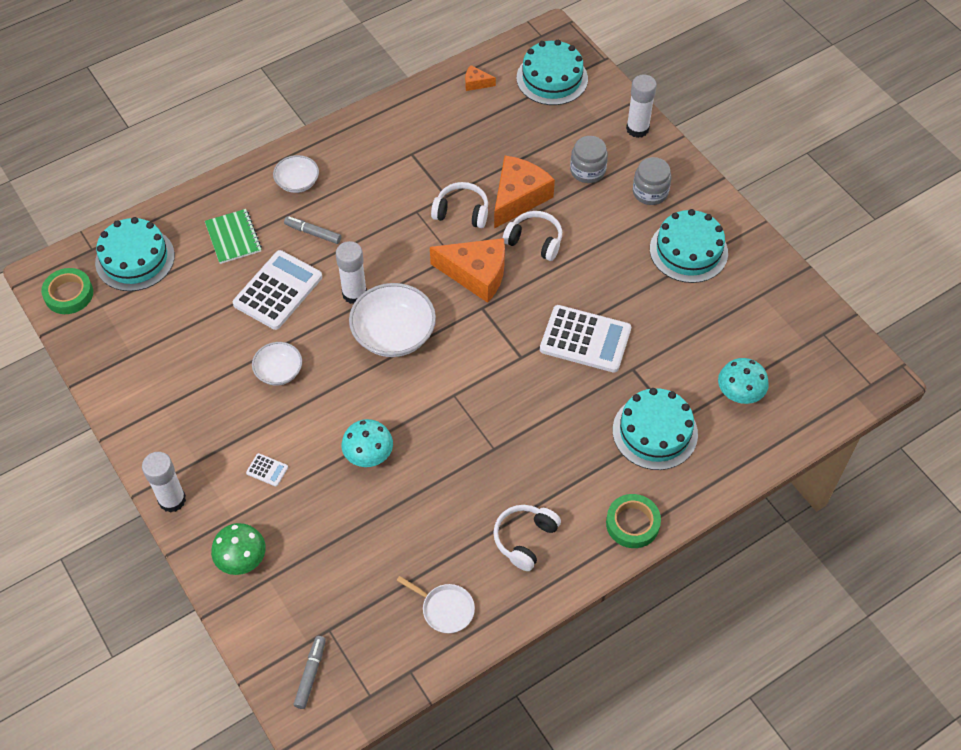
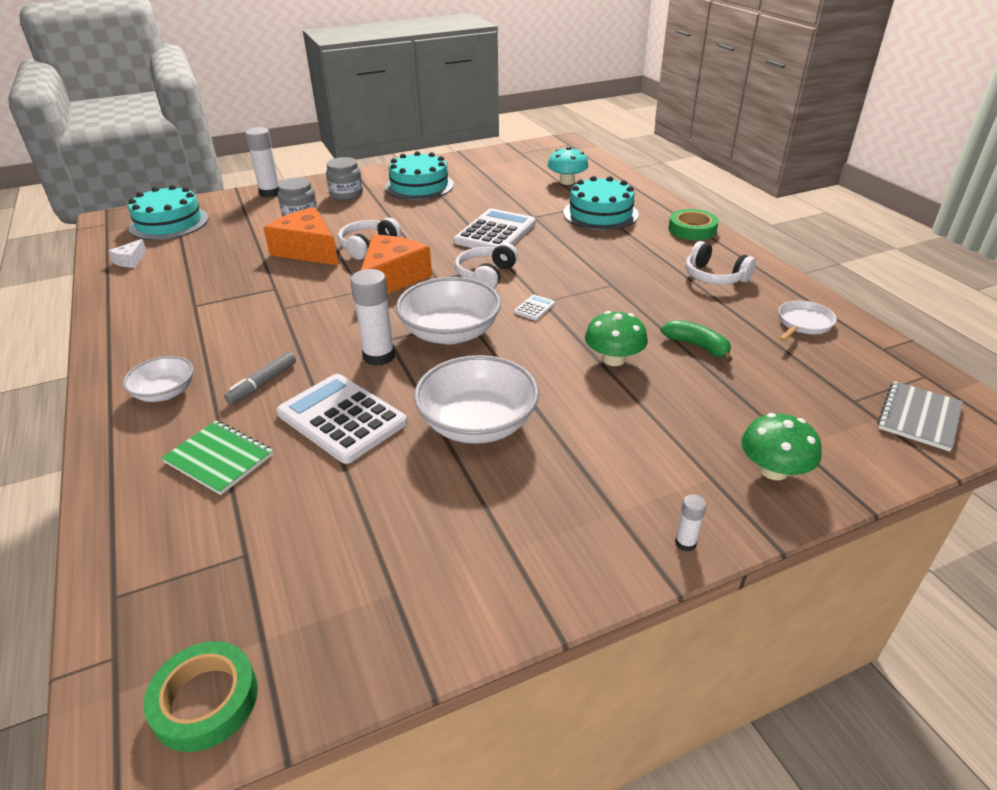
camera: 80 degrees left, 20 degrees down
turquoise cake [95,217,175,291] -> none
white glue stick [142,452,186,513] -> white glue stick [675,494,706,551], size x0.48
green notebook [205,209,262,264] -> green notebook turned 45 degrees clockwise [162,421,273,495]
white calculator [246,453,288,487] -> white calculator moved to [514,295,555,321]
white bowl [252,342,302,386] -> white bowl [414,355,539,444], size x1.74
grey marker [294,636,326,709] -> grey notebook [877,381,963,452]
turquoise mushroom [342,419,393,467] -> green mushroom [585,311,648,366]
white headphones [431,182,488,228] -> white headphones moved to [455,243,518,289]
orange cheese [465,65,496,91] -> white cheese [108,239,147,267]
none -> green banana [660,320,733,362]

